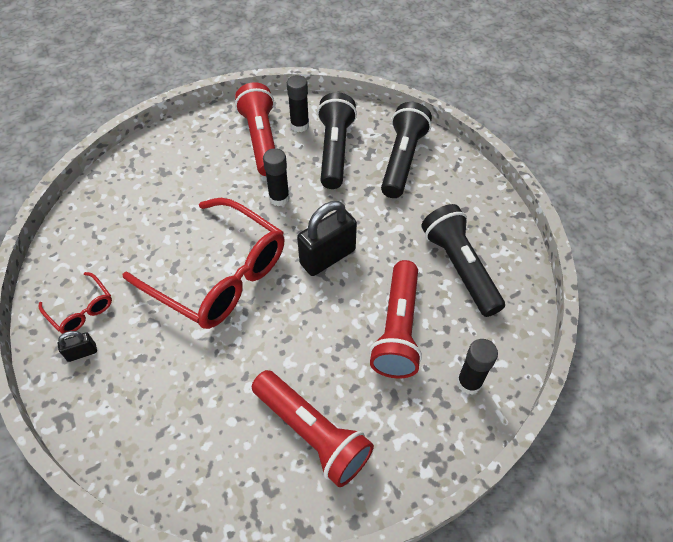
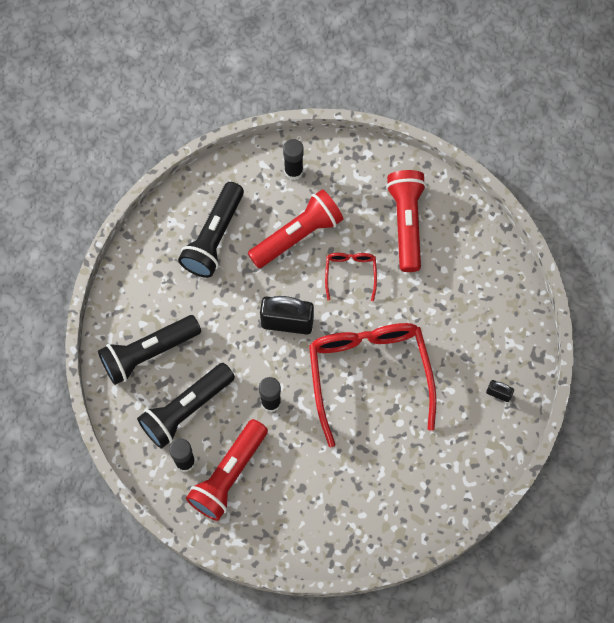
camera: 135 degrees left, 15 degrees up
red glasses [39,272,112,334] -> red glasses moved to [325,253,377,301]

